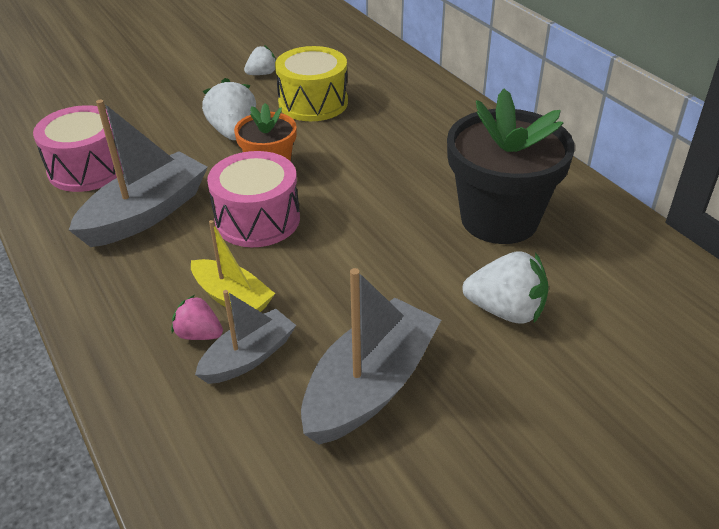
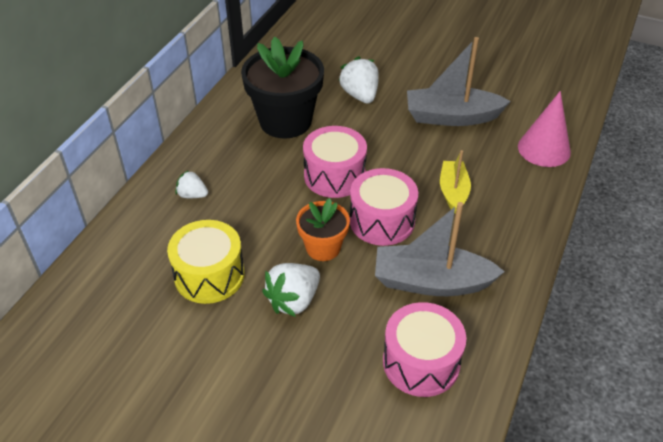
camera: 125 degrees left, 5 degrees up
pink strawberry [171,295,223,340] -> none
grey boat [195,290,296,384] -> none
white strawberry [244,45,276,75] -> white strawberry moved to [175,170,208,198]
none -> pink drum [303,126,367,198]
none -> pink cone [518,91,571,167]

